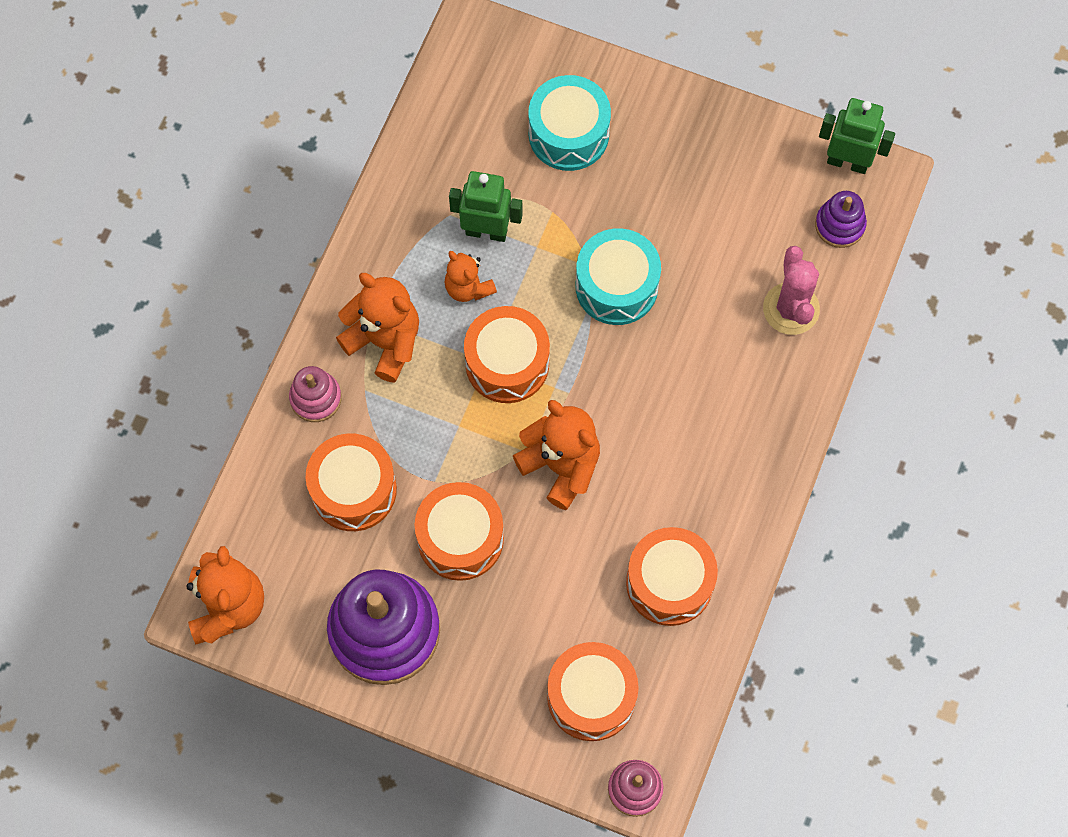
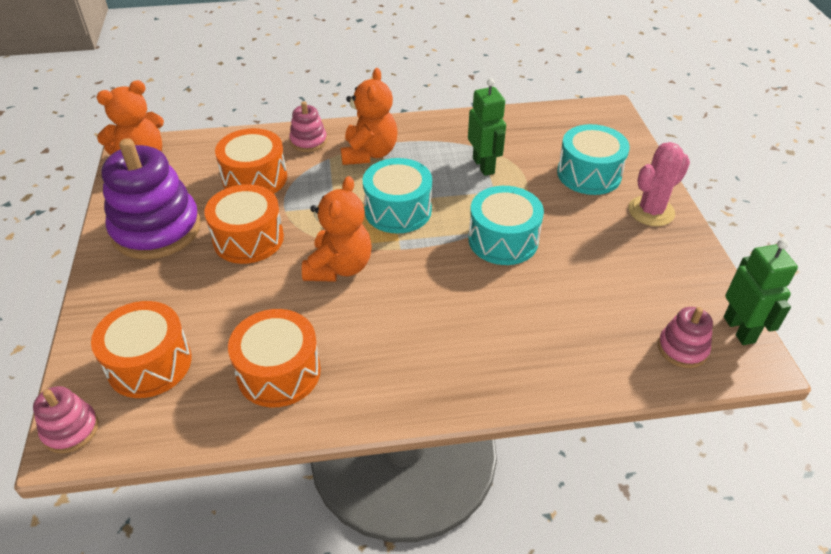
camera: 60 degrees right, 25 degrees down
orange teddy bear [444,251,497,302] -> none
orange drum [464,306,550,403] -> turquoise drum [363,158,432,233]
pink cactus [763,246,820,335] -> pink cactus moved to [628,142,690,226]
purple stacking toy [815,191,867,248] -> pink stacking toy [658,307,713,368]

